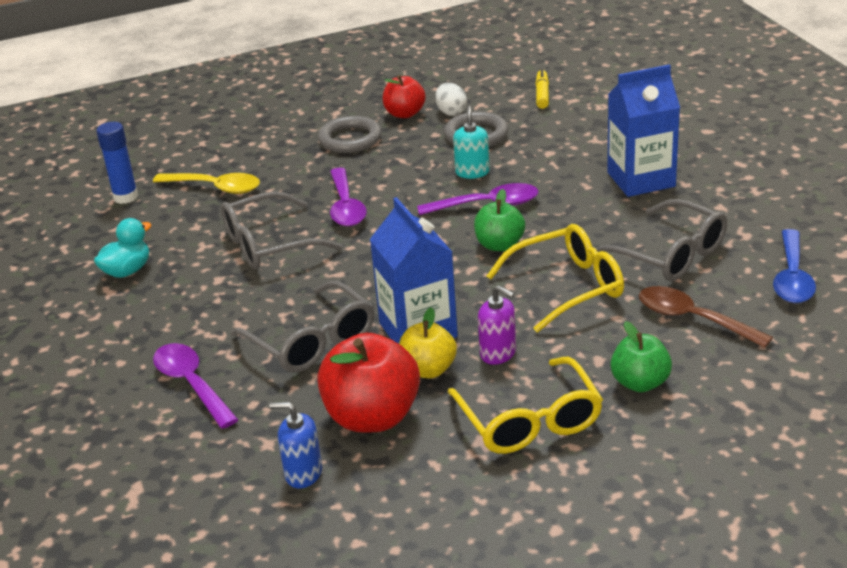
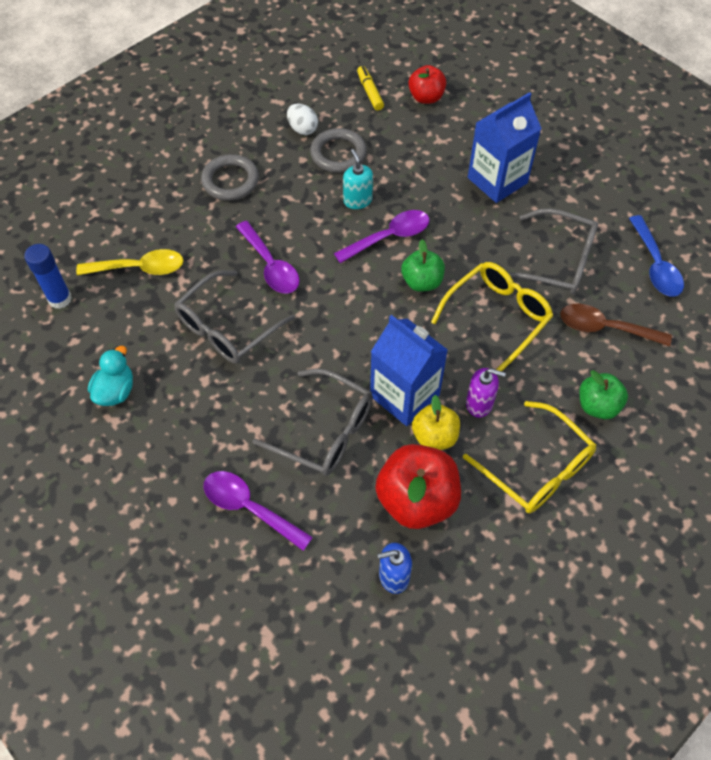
camera: 25 degrees left, 25 degrees up
red apple [383,75,426,118] -> red apple moved to [408,65,446,104]

